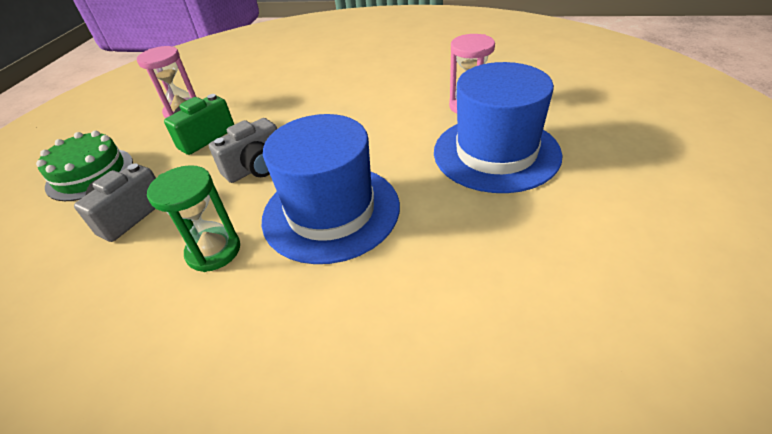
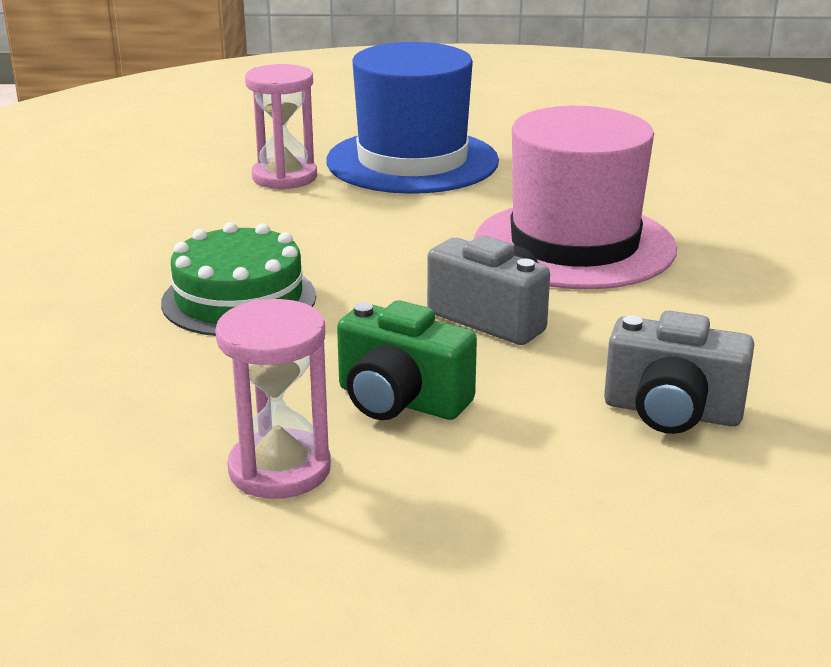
camera: 105 degrees left, 15 degrees down
green cake [36,131,133,201] -> green cake moved to [161,222,316,336]
green hourglass [147,165,240,272] -> none
blue hat [262,114,400,264] -> pink hat [474,106,677,289]

